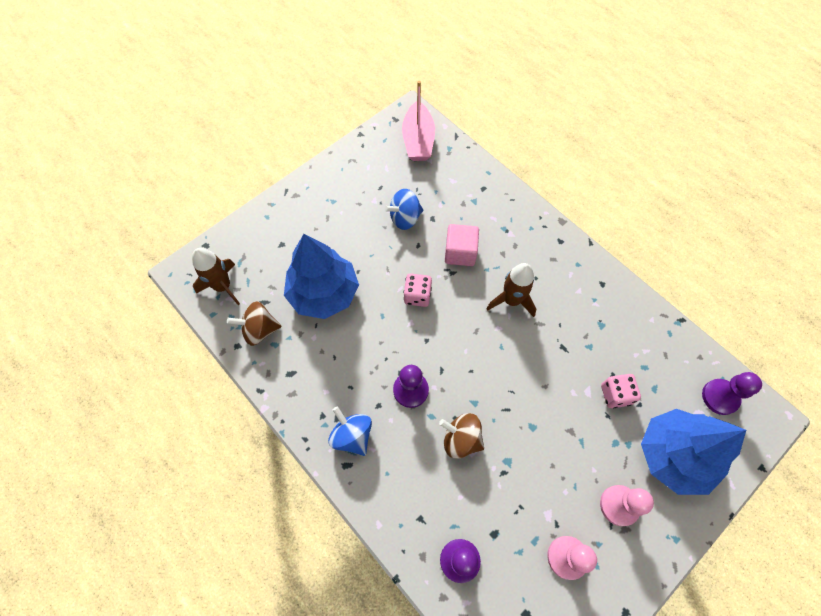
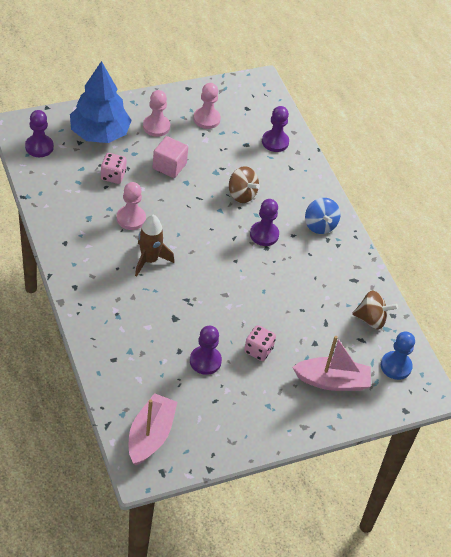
camera: 165 degrees left, 15 degrees down
brown rocket [192,248,240,305] -> blue pawn [381,332,415,380]
blue tree [284,234,359,319] -> none
blue spinning top [384,189,423,230] -> purple pawn [190,326,222,375]
pink dice [404,273,432,307] -> pink dice moved to [244,325,276,361]
pink cube [445,224,479,266] -> pink cube moved to [153,136,188,178]
none -> pink pawn [117,182,146,230]
none -> pink boat [292,336,371,391]

